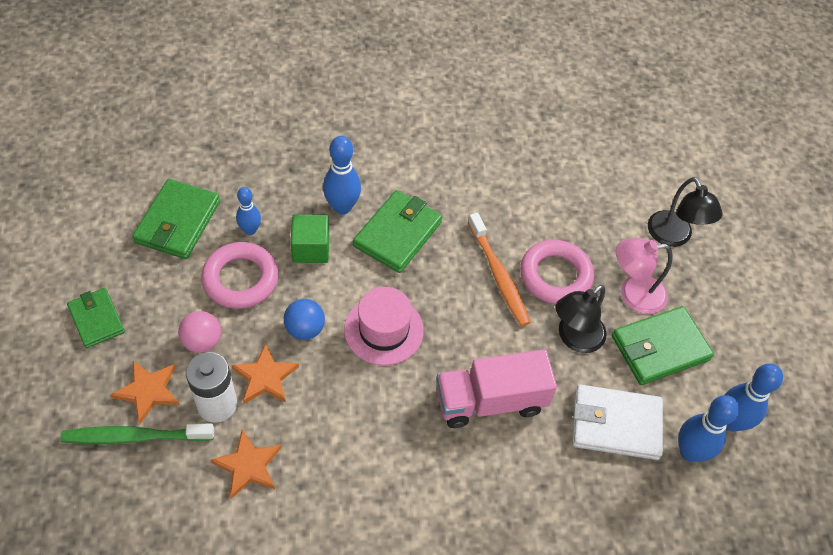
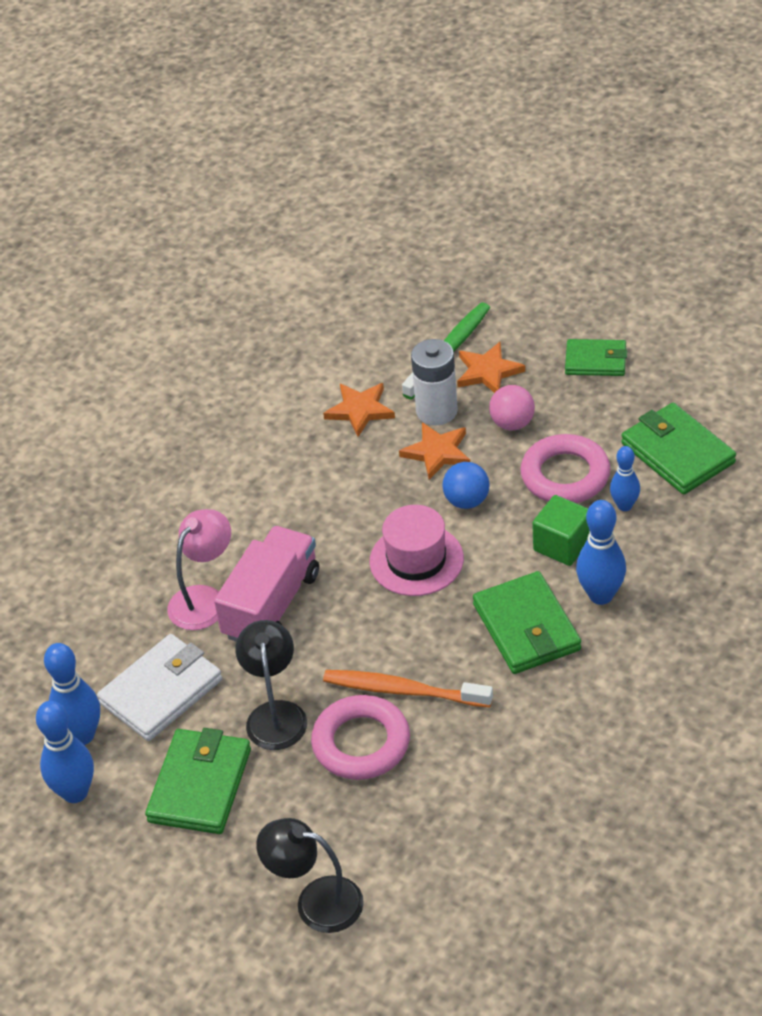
camera: 135 degrees right, 10 degrees down
pink lamp [616,238,673,314] -> pink lamp moved to [167,509,231,630]

